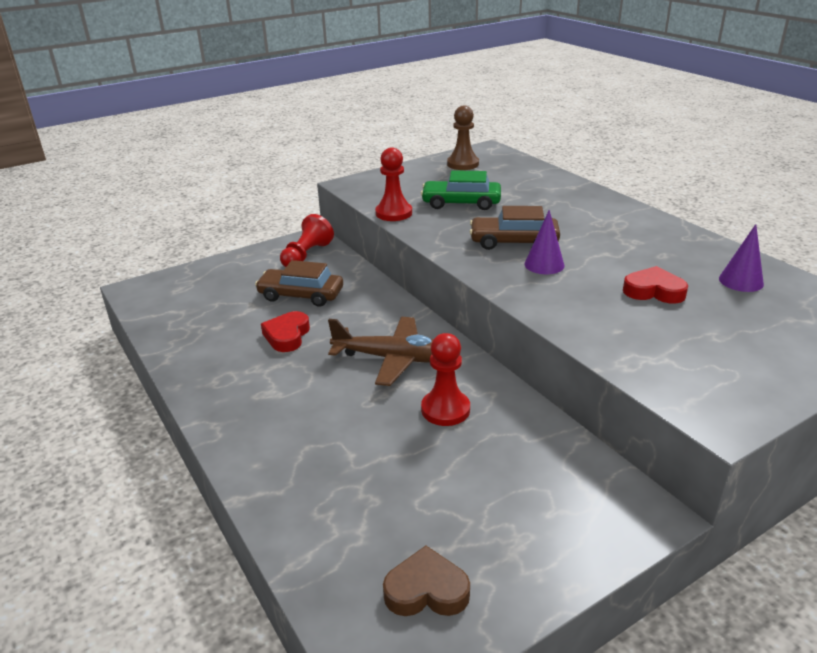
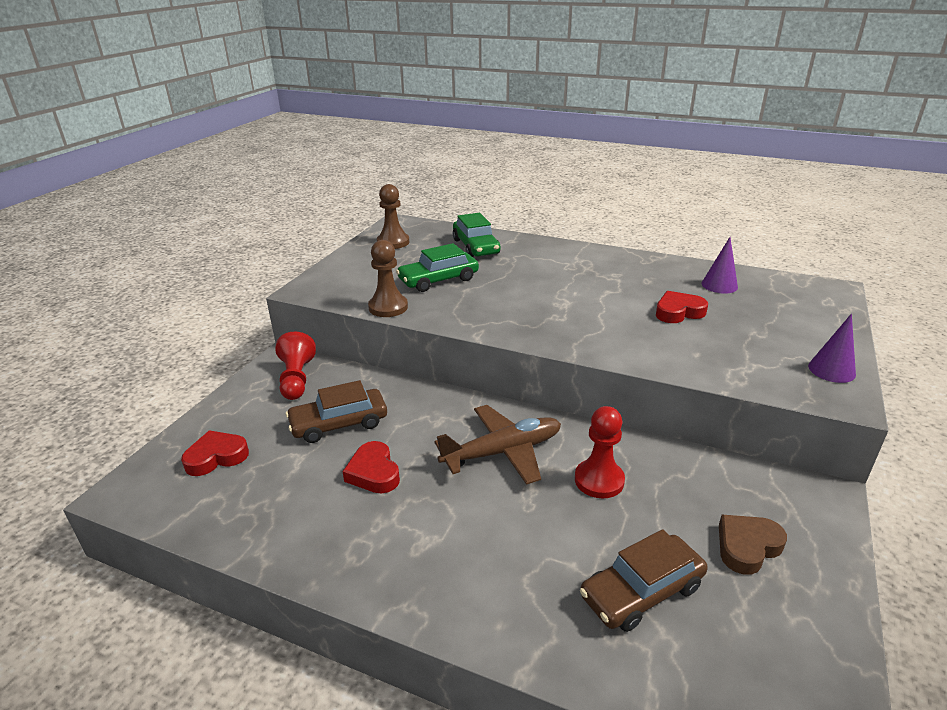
camera: 35 degrees left, 0 degrees up
red pawn [375,147,412,221] -> brown pawn [368,240,408,317]
brown heart [383,546,470,616] -> brown heart moved to [719,515,787,575]
brown car [470,206,560,250] -> brown car moved to [580,529,708,632]
purple cone [525,210,565,274] -> purple cone moved to [808,314,856,383]
none -> red heart [181,430,249,476]
none -> green car [453,213,501,257]

